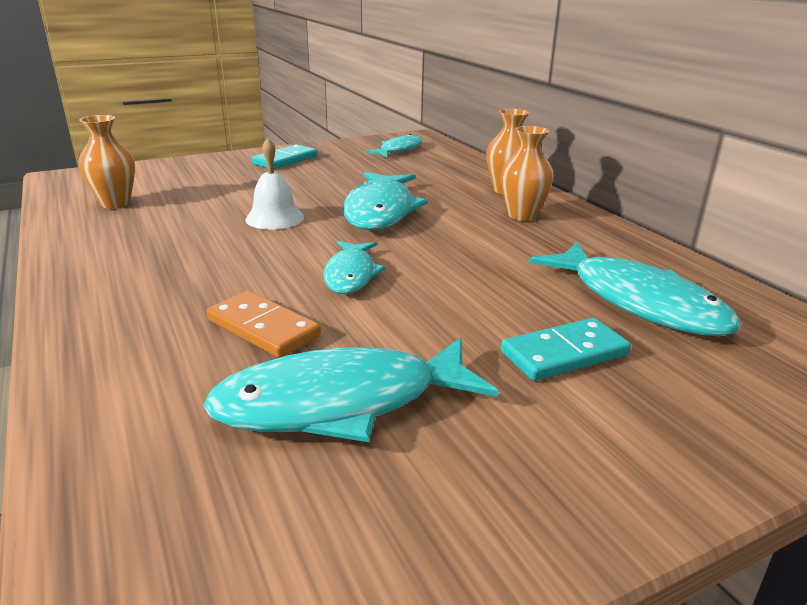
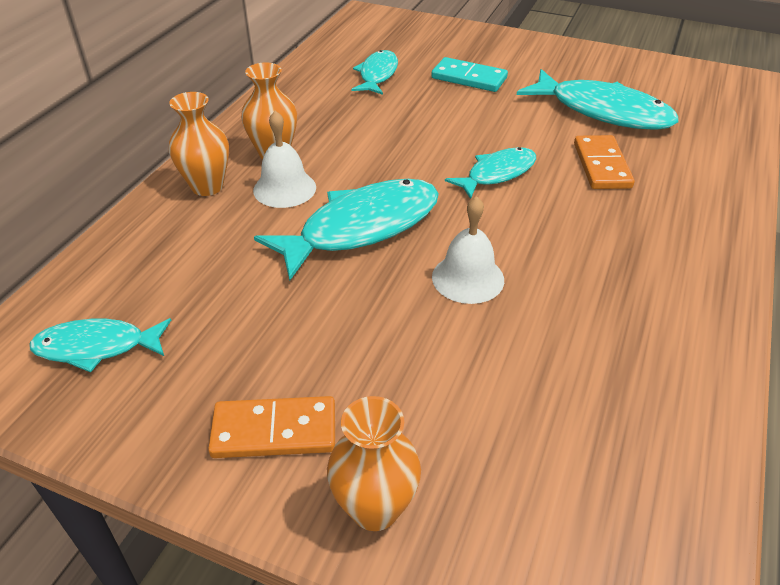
camera: 130 degrees left, 15 degrees up
orange vase [79,115,135,208] -> orange vase moved to [327,396,421,531]
turquoise domino [252,144,317,169] -> orange domino [208,396,335,458]
turquoise fish [529,242,742,336] -> turquoise fish [351,50,398,95], size x0.59
none -> white bell [253,111,316,208]

